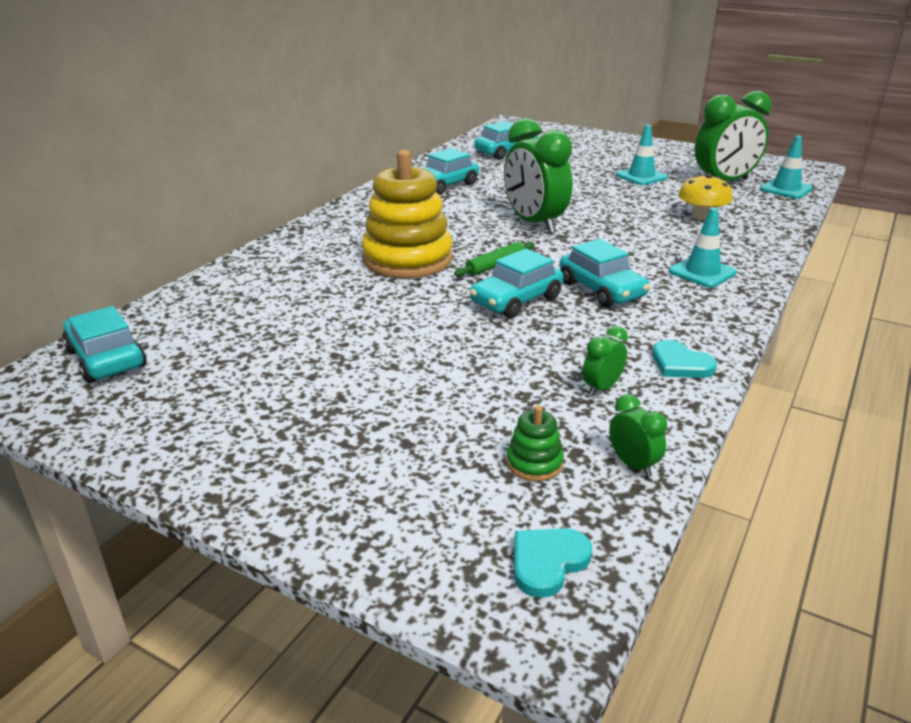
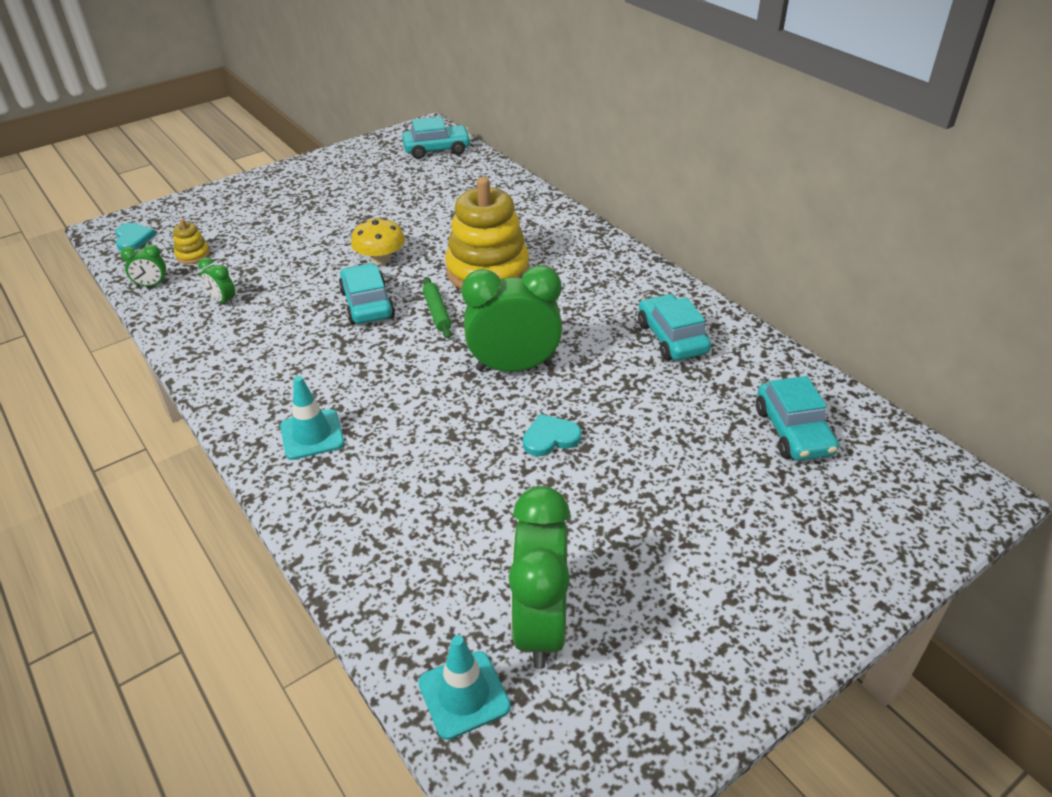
camera: 115 degrees right, 10 degrees up
green stacking toy [506,405,564,481] -> yellow stacking toy [173,219,210,264]
turquoise car [560,239,650,307] -> none
green clock [582,326,628,396] -> green clock turned 150 degrees clockwise [198,257,235,307]
turquoise traffic cone [616,125,668,185] -> none
turquoise heart [652,340,717,378] -> turquoise heart moved to [523,414,582,457]
yellow mushroom [678,174,733,220] -> yellow mushroom moved to [351,217,405,265]

